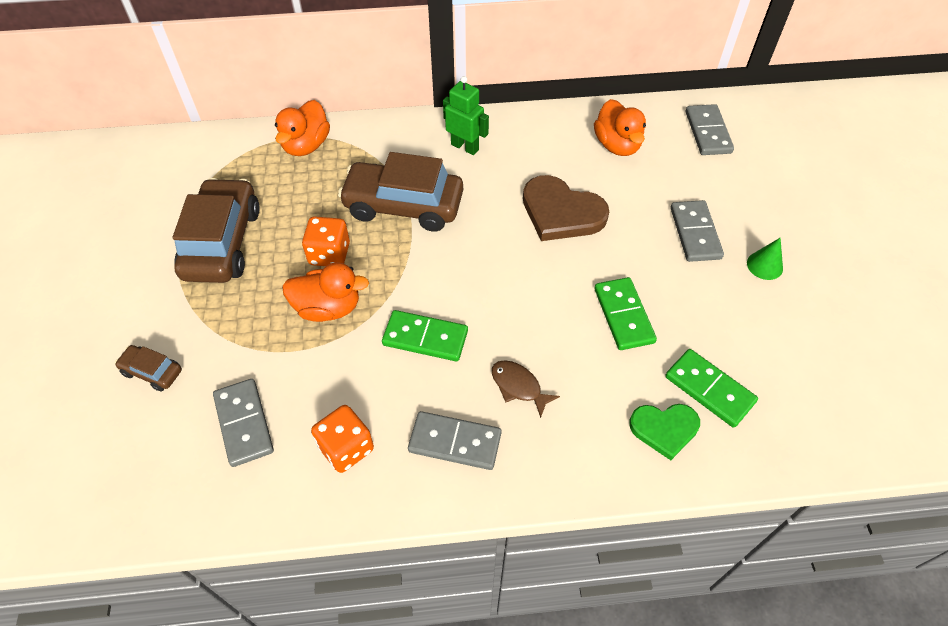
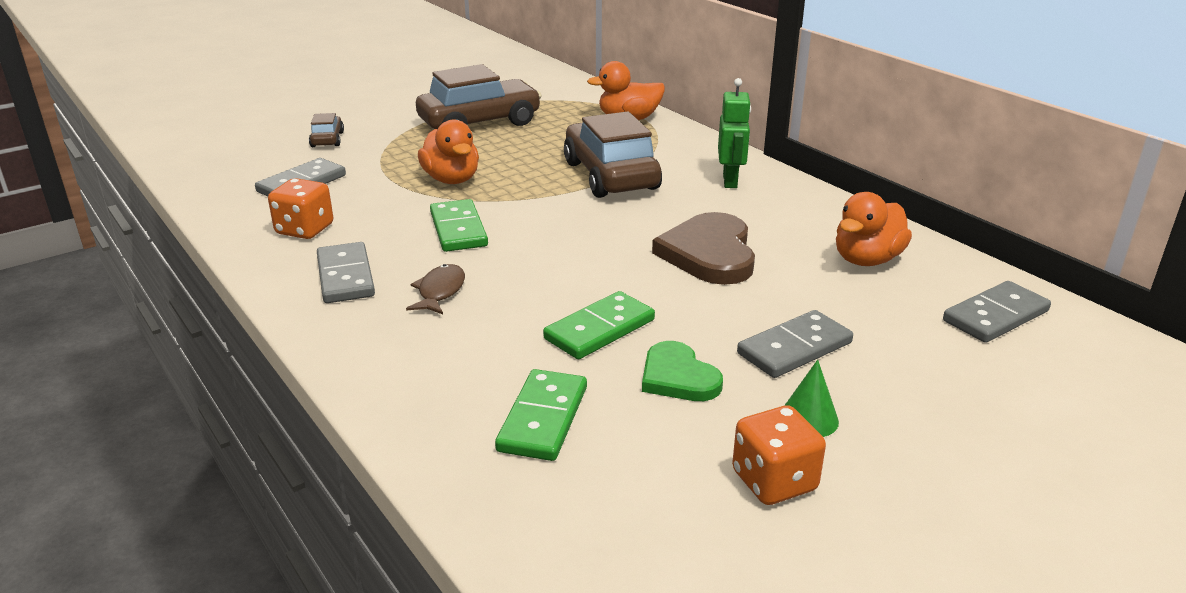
camera: 60 degrees right, 25 degrees down
orange dice [302,216,350,266] -> orange dice moved to [732,406,826,505]
green heart [629,404,700,460] -> green heart moved to [642,341,723,401]

